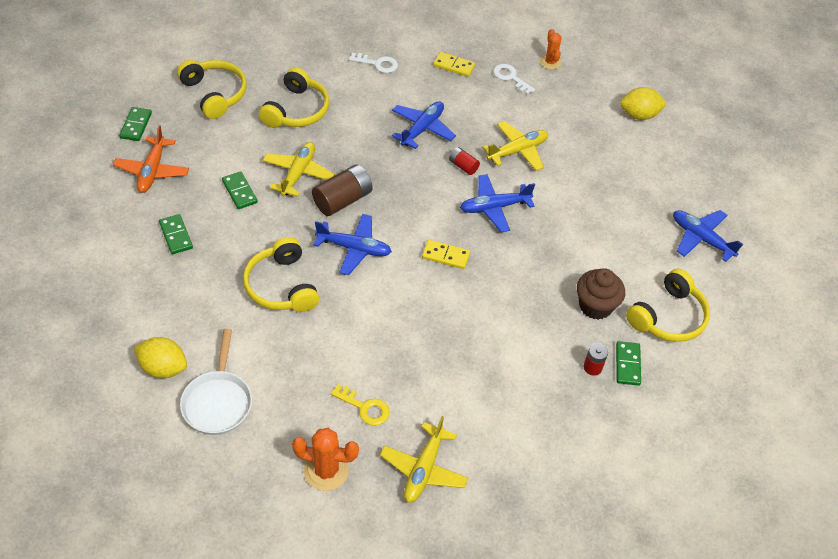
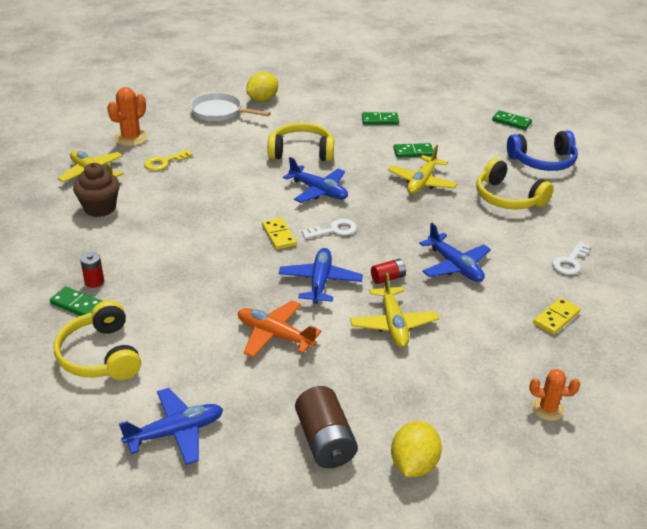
camera: 115 degrees right, 15 degrees down
orange plane [113,125,189,193] -> orange plane moved to [238,300,321,358]
yellow headphones [177,60,247,119] -> blue headphones [507,130,578,171]
yellow plane [262,142,335,197] -> yellow plane turned 75 degrees clockwise [388,145,458,194]
brown battery [312,164,372,216] -> brown battery moved to [295,386,358,468]
blue plane [314,214,392,275] -> blue plane turned 90 degrees counterclockwise [283,157,348,203]
yellow domino [422,240,470,269] -> yellow domino turned 60 degrees counterclockwise [262,218,297,250]
white key [493,64,535,95] -> white key moved to [302,219,357,239]
brown cupcake [577,268,625,320] -> brown cupcake moved to [73,163,120,217]

